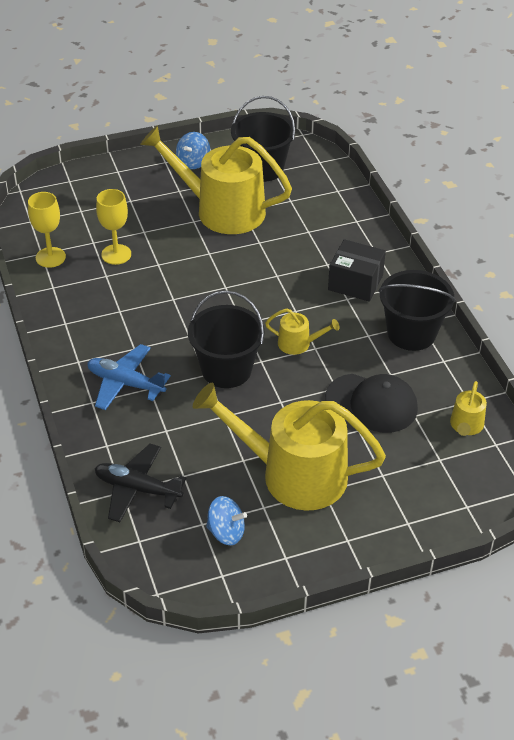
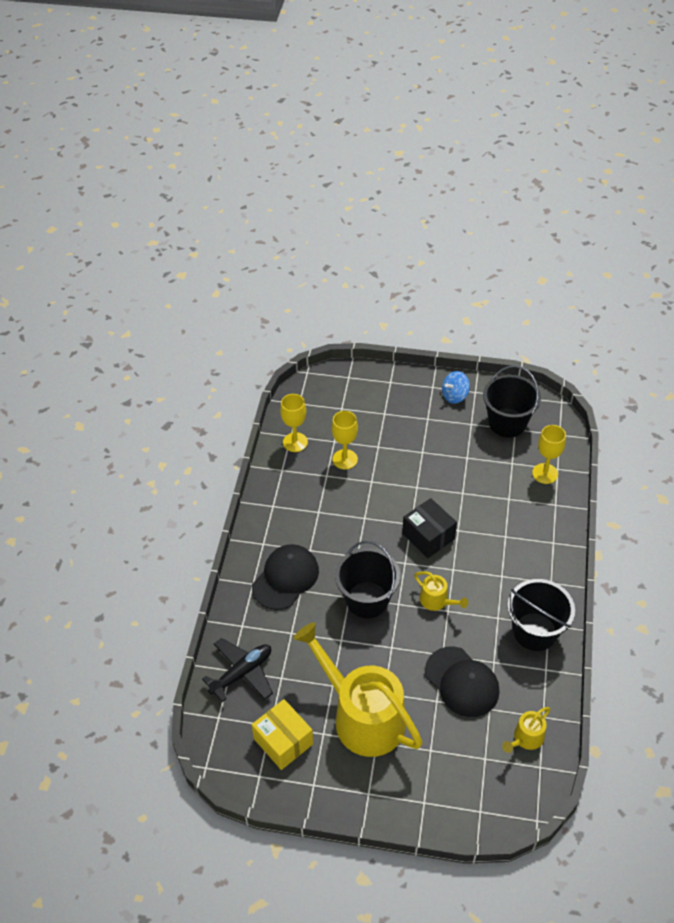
camera: 30 degrees right, 5 degrees up
blue plane [87,344,171,410] -> black cap [252,544,319,610]
black plane [95,444,186,522] -> black plane turned 90 degrees clockwise [202,638,273,702]
yellow watering can [140,125,292,234] -> none
blue spinning top [206,496,247,545] -> yellow box [252,699,313,770]
black box [328,239,386,302] -> black box moved to [402,498,457,558]
none -> yellow goblet [532,425,566,484]

